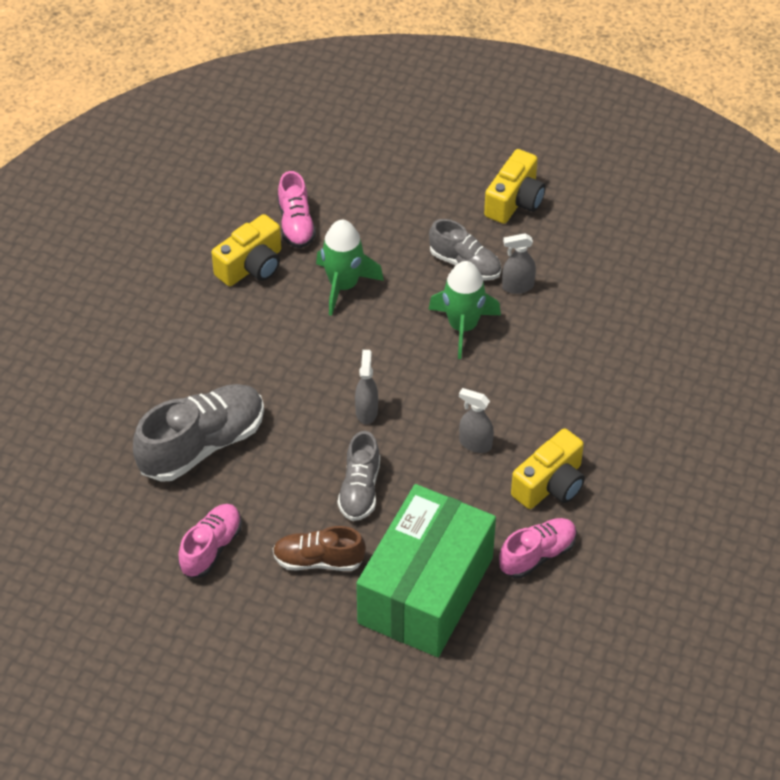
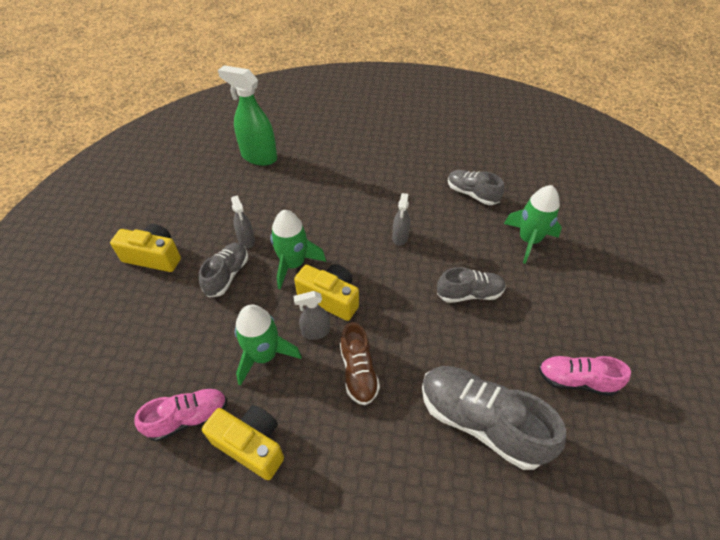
camera: 105 degrees left, 0 degrees up
brown shoe [273,526,366,571] -> brown shoe moved to [340,322,380,405]
grey spray bottle [355,350,378,424] -> grey spray bottle moved to [293,291,330,340]
green box [356,484,496,657] -> green rocket [504,185,562,264]
pink shoe [499,518,577,578] -> grey shoe [448,170,504,205]
yellow camera [511,428,585,509] -> yellow camera moved to [294,264,359,321]
none -> green spray bottle [218,65,277,166]

